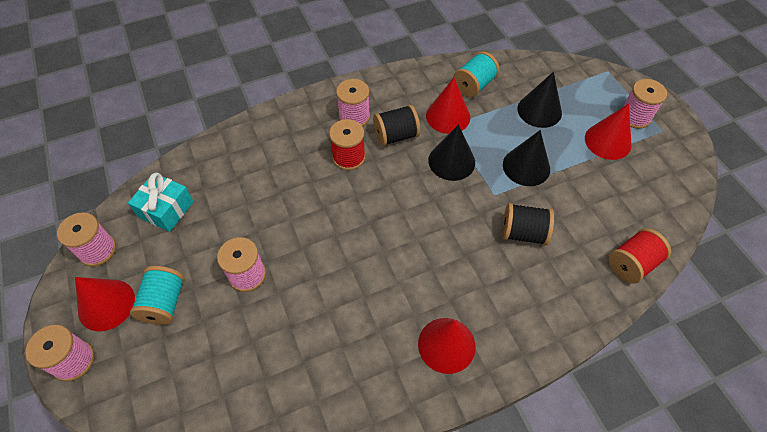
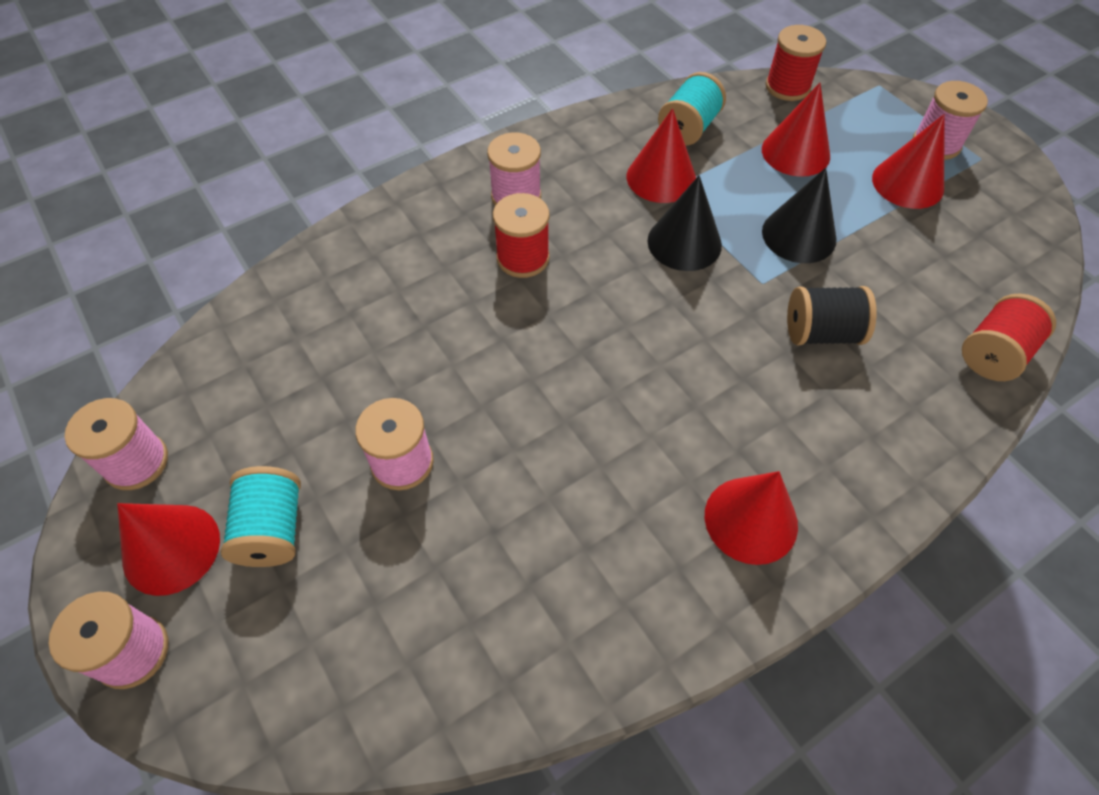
camera: 10 degrees left, 0 degrees up
turquoise gift [128,172,194,232] -> none
black spool [373,105,420,146] -> none
black cone [517,72,562,128] -> red cone [762,83,830,177]
none -> red spool [765,25,826,101]

